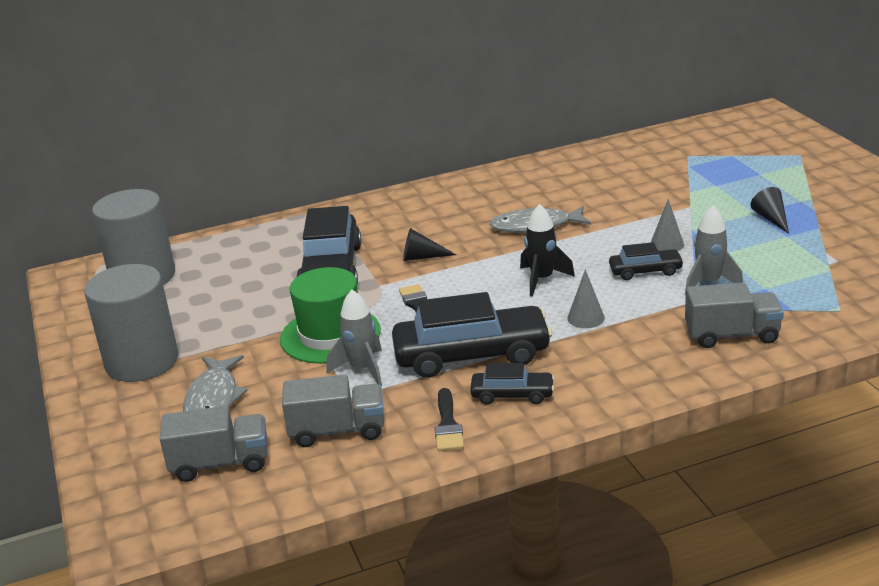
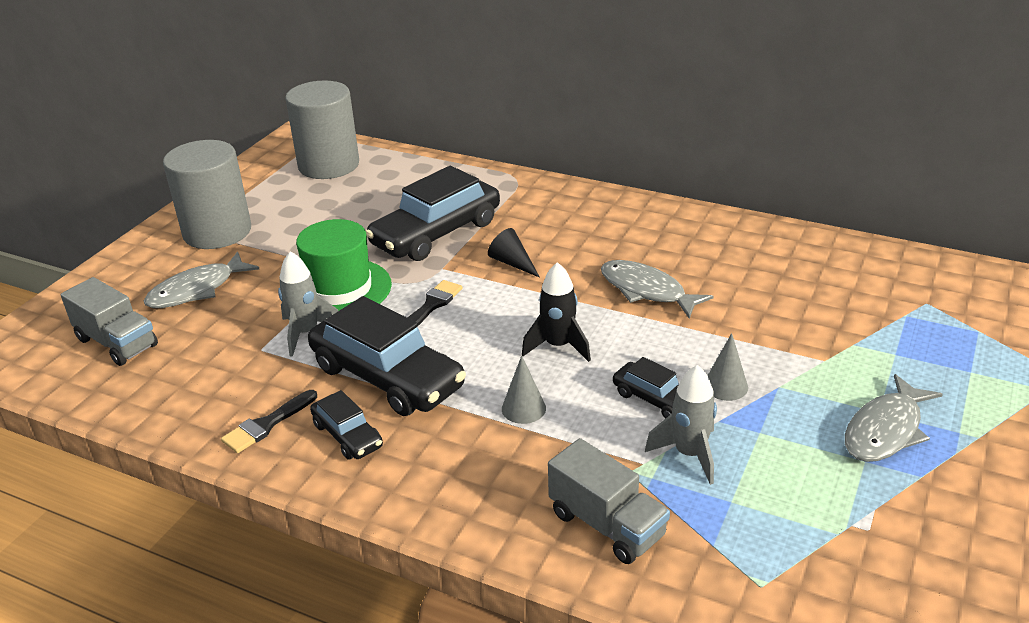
camera: 45 degrees right, 5 degrees up
grey truck [282,375,384,447] -> none
black cone [751,187,789,234] -> grey fish [845,374,943,462]

